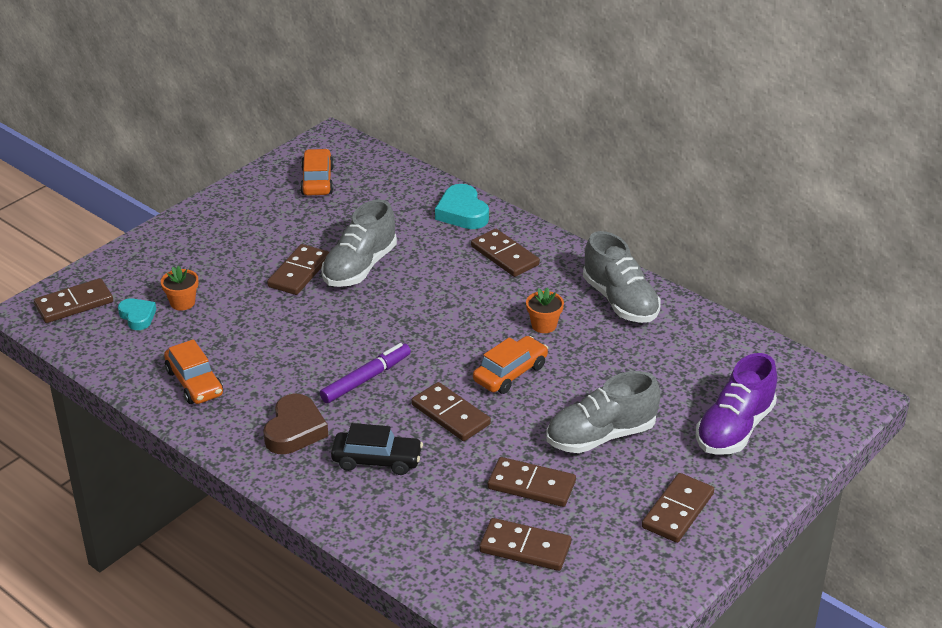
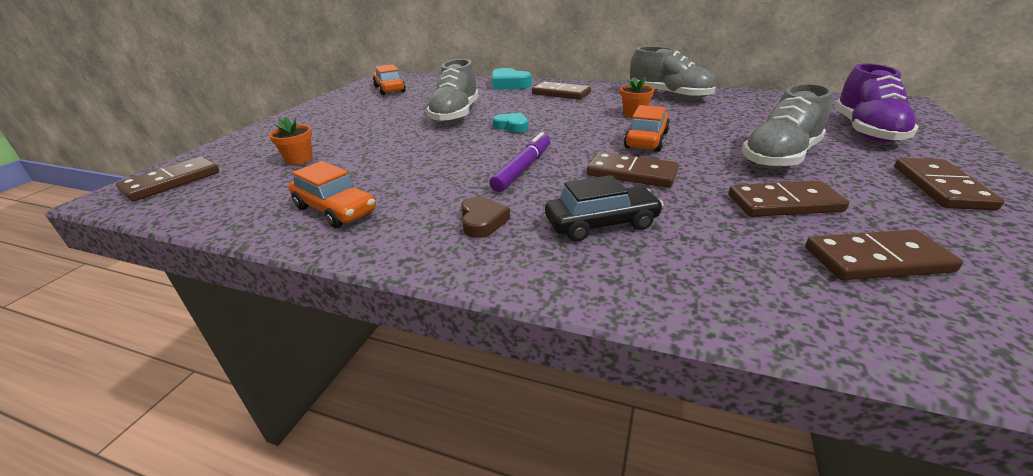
camera: 20 degrees left, 5 degrees down
turquoise heart [118,298,156,330] -> turquoise heart moved to [493,113,529,133]
brown heart [263,394,328,454] -> brown heart [461,197,510,238], size x0.64
brown domino [267,244,329,295] -> none

